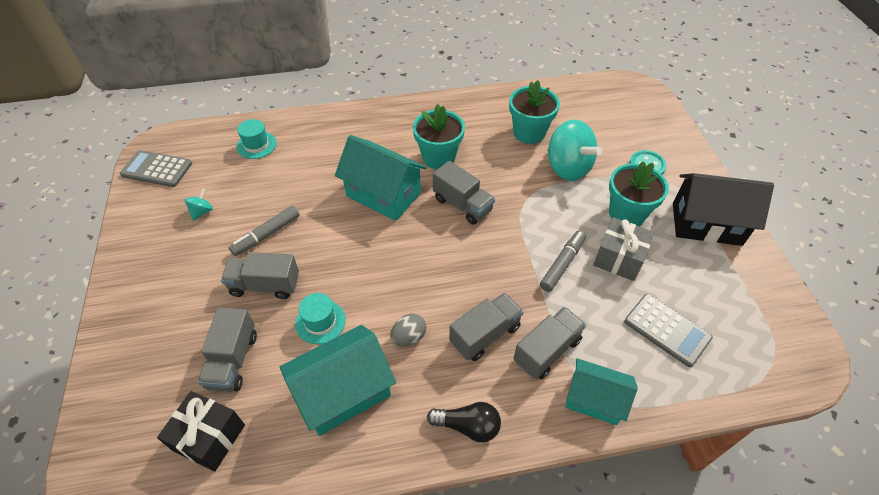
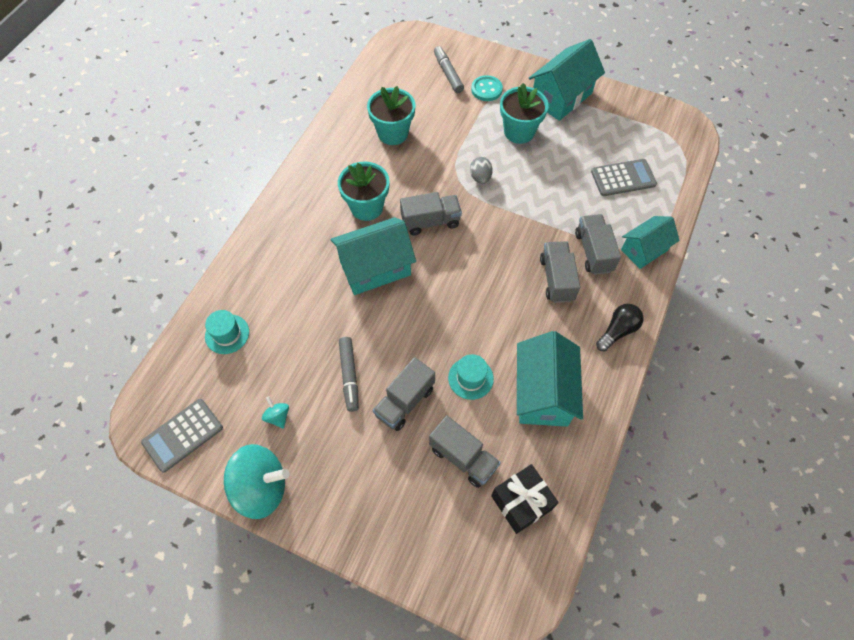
camera: 55 degrees left, 10 degrees up
grey egg [390,313,426,346] -> grey egg moved to [470,157,493,184]
grey marker [540,230,586,292] -> grey marker moved to [434,46,464,93]
turquoise spinning top [547,120,603,181] -> turquoise spinning top moved to [224,444,289,519]
grey gift [593,217,654,281] -> none
black house [673,173,774,246] -> turquoise house [529,39,605,121]

